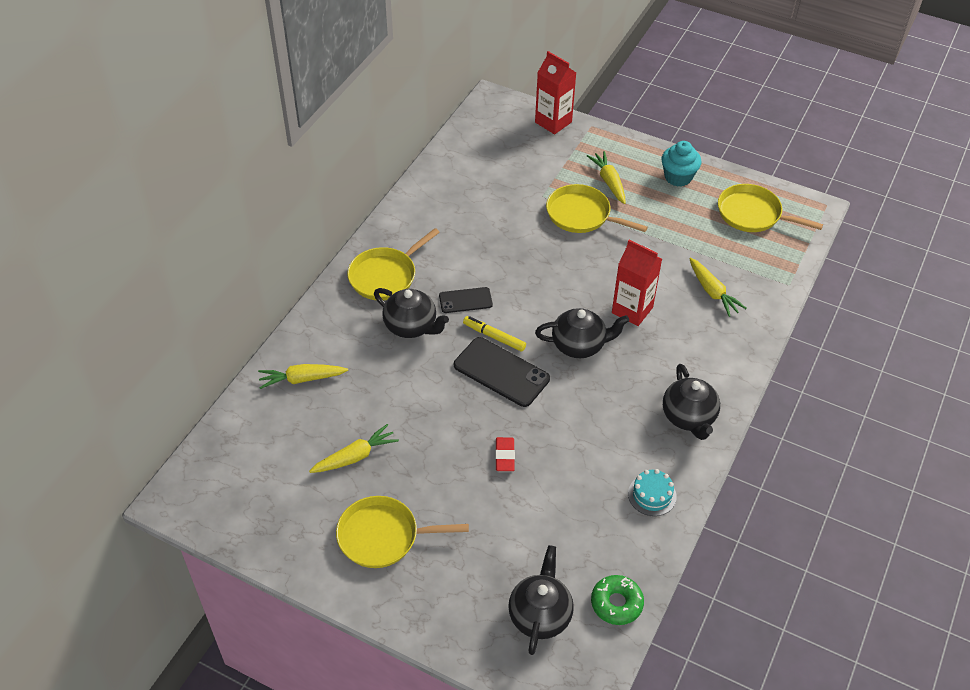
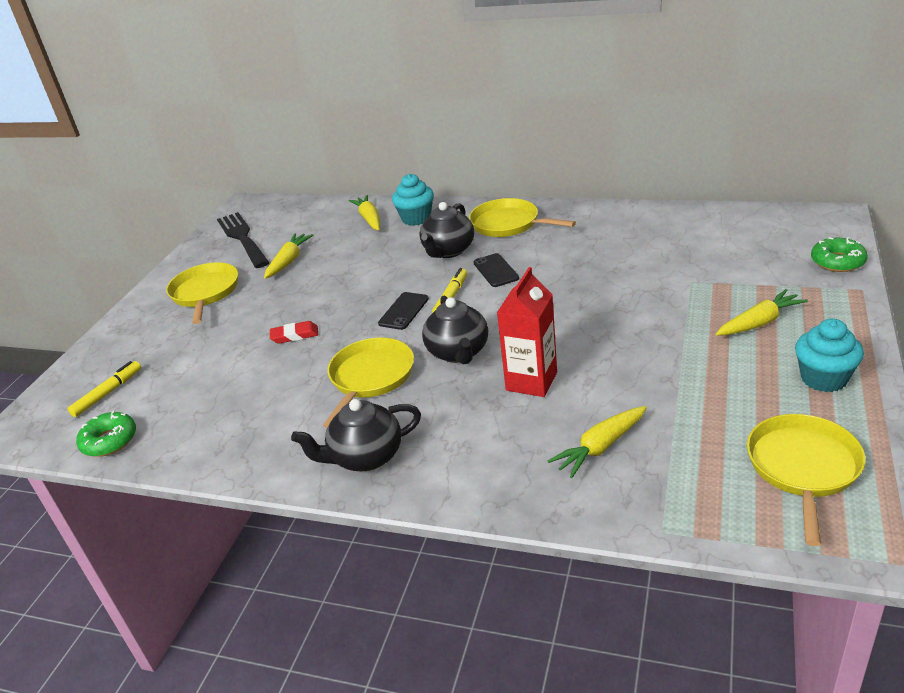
camera: 85 degrees right, 15 degrees down
yellow carrot [309,424,399,473] -> yellow carrot turned 120 degrees counterclockwise [264,234,314,279]
black phone [454,337,550,407] -> black phone [378,292,429,330], size x0.59
black teapot [508,545,574,655] -> yellow marker [68,361,141,417]
red carton [535,51,576,134] -> green donut [811,237,868,272]
yellow pan [546,184,648,233] -> yellow pan moved to [323,337,414,428]
turquoise cake [628,469,677,516] -> none
none -> black fork [217,212,269,268]
none -> turquoise cupcake [392,174,434,226]

